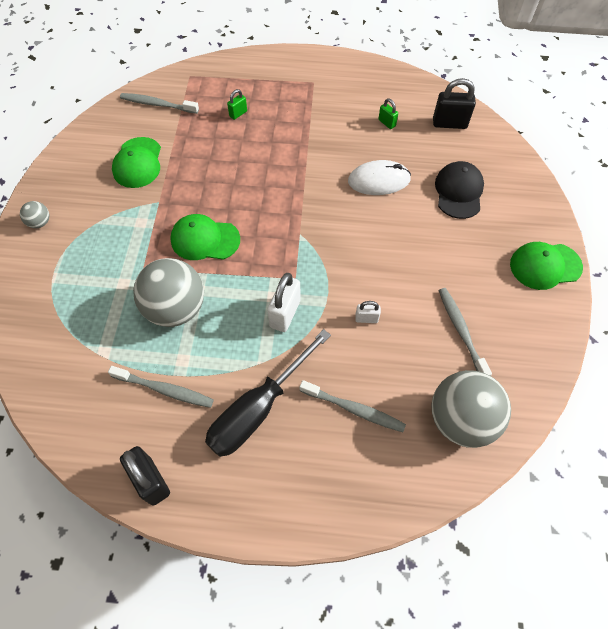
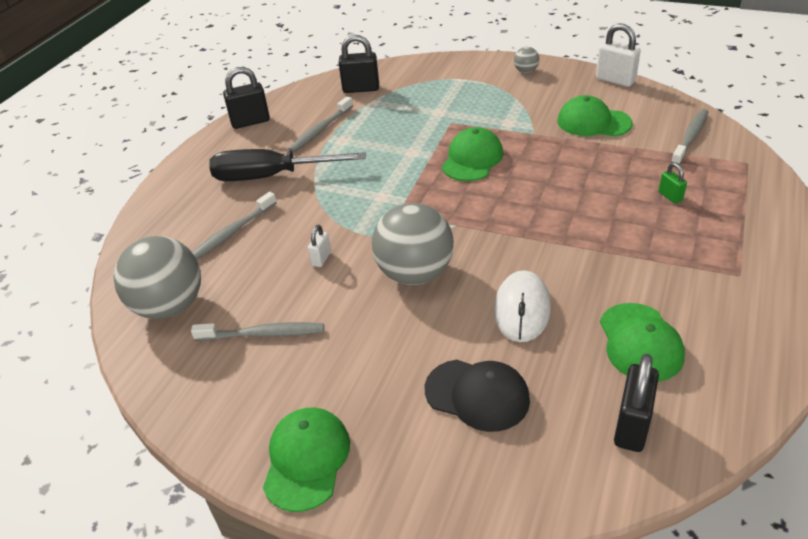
camera: 110 degrees right, 20 degrees down
grey ball [133,258,204,327] -> grey ball moved to [372,203,454,285]
black screwdriver [205,329,331,457] -> black screwdriver turned 60 degrees counterclockwise [209,149,366,181]
white padlock [267,273,300,332] -> white padlock moved to [596,24,641,87]
green padlock [378,98,398,129] -> green cap [600,303,685,382]
none -> black padlock [339,35,379,93]

